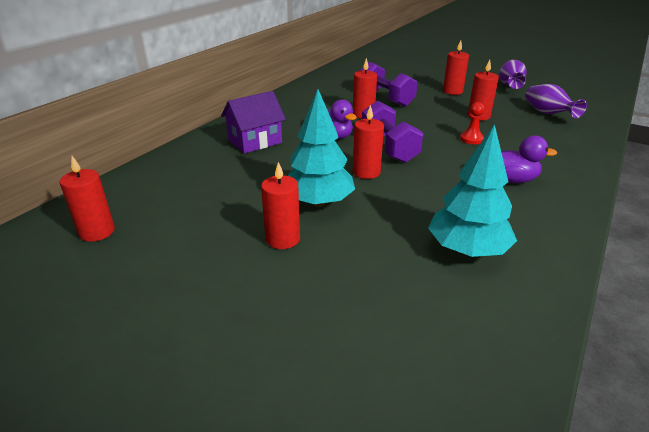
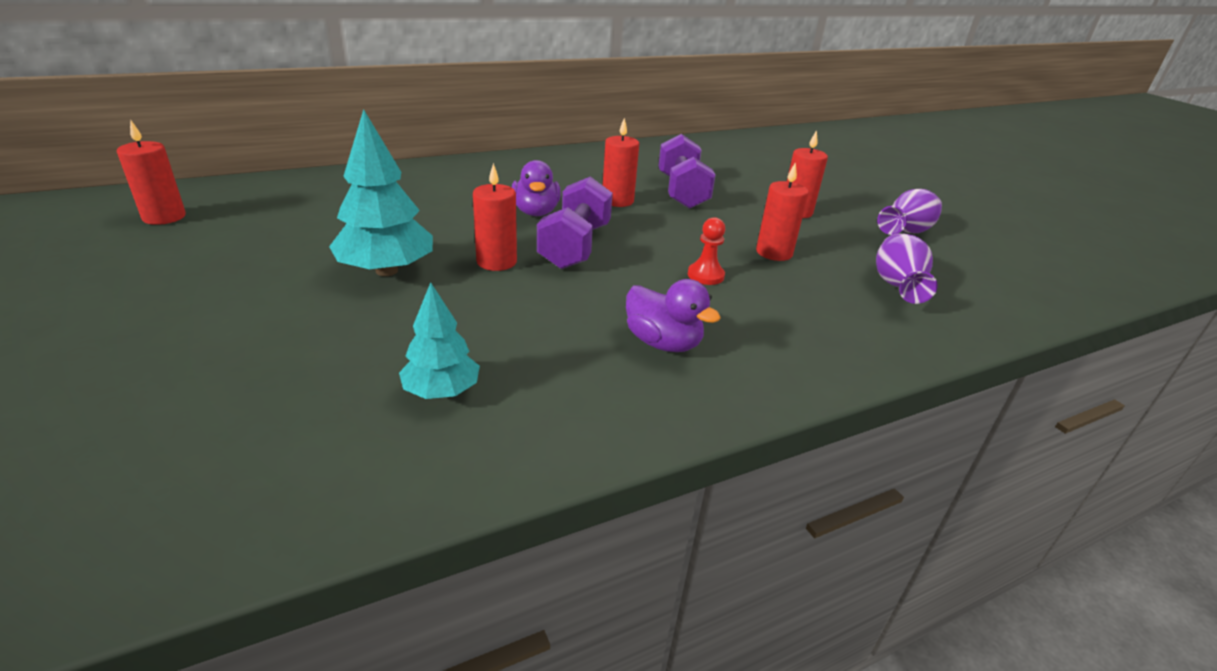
camera: 30 degrees right, 0 degrees up
purple house [221,91,286,154] -> none
red candle [261,162,300,249] -> none
turquoise tree [428,124,517,257] -> turquoise tree [399,282,480,399], size x0.61

